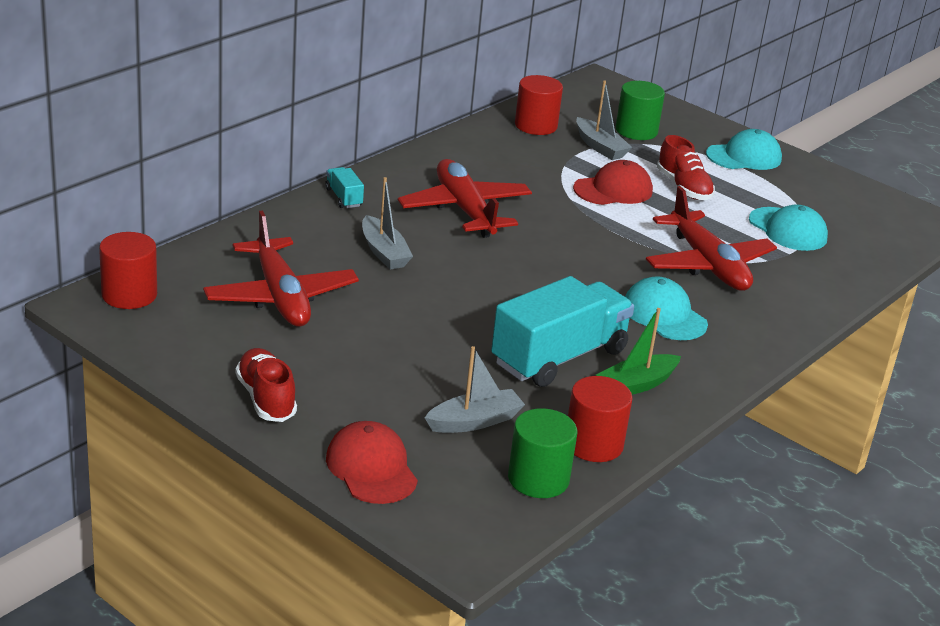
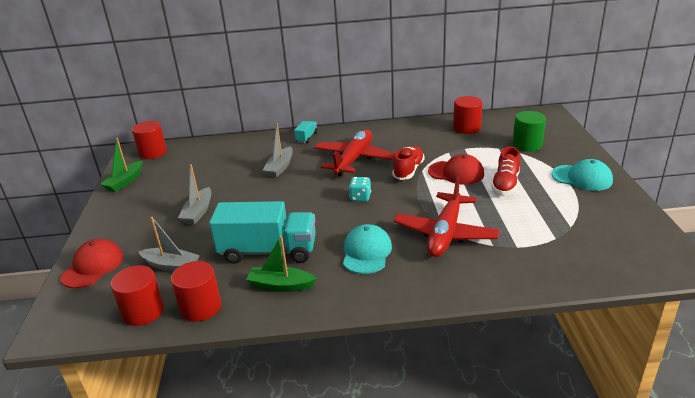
camera: 50 degrees right, 0 degrees up
red plane [203,211,359,327] -> none
red shoe [236,348,297,422] -> red shoe moved to [392,146,425,180]
green cylinder [508,408,577,498] -> red cylinder [110,265,164,326]
grey boat [576,80,632,160] -> grey boat moved to [178,164,211,224]
turquoise cap [749,204,828,251] -> none
none -> green boat [100,138,142,192]
none -> turquoise dice [349,177,371,202]

